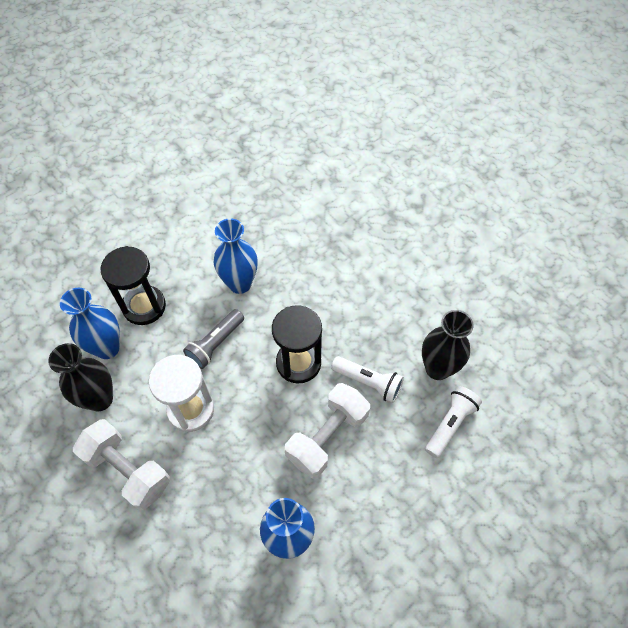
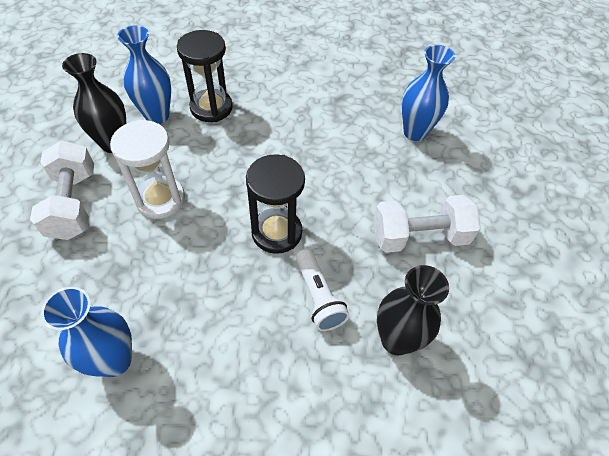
camera: 40 degrees right, 5 degrees down
grey flashlight [183,309,244,369] -> none
blue vase [214,218,258,294] -> blue vase moved to [402,45,455,141]
white dumbbell [285,383,370,479] -> white dumbbell moved to [373,195,481,253]
white flashlight [425,386,482,458] -> none

